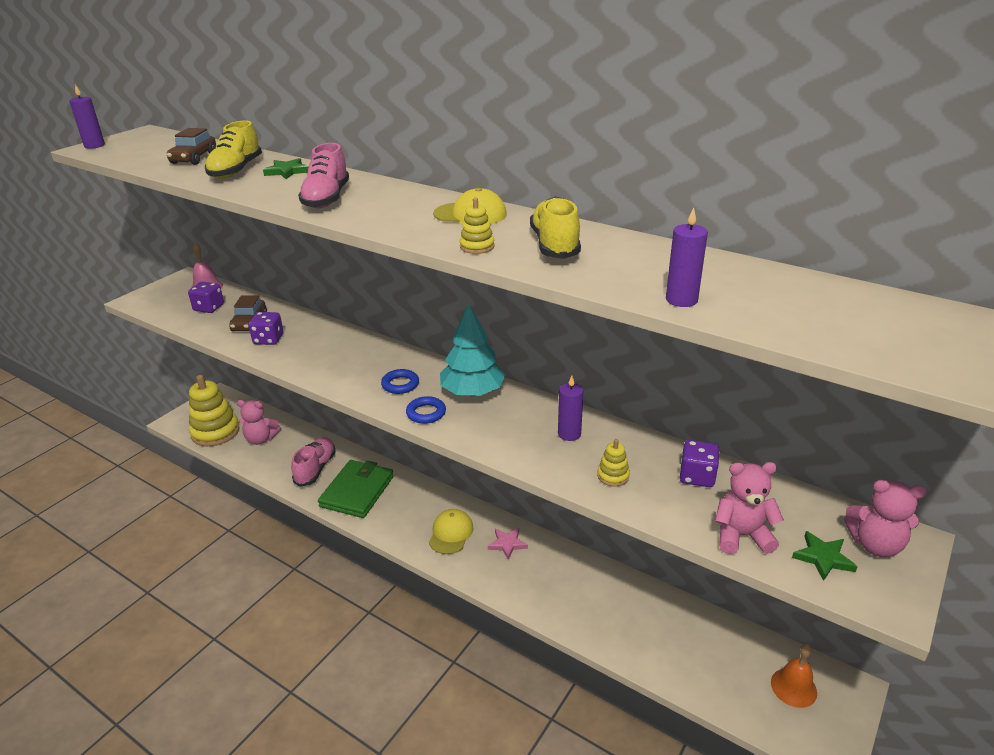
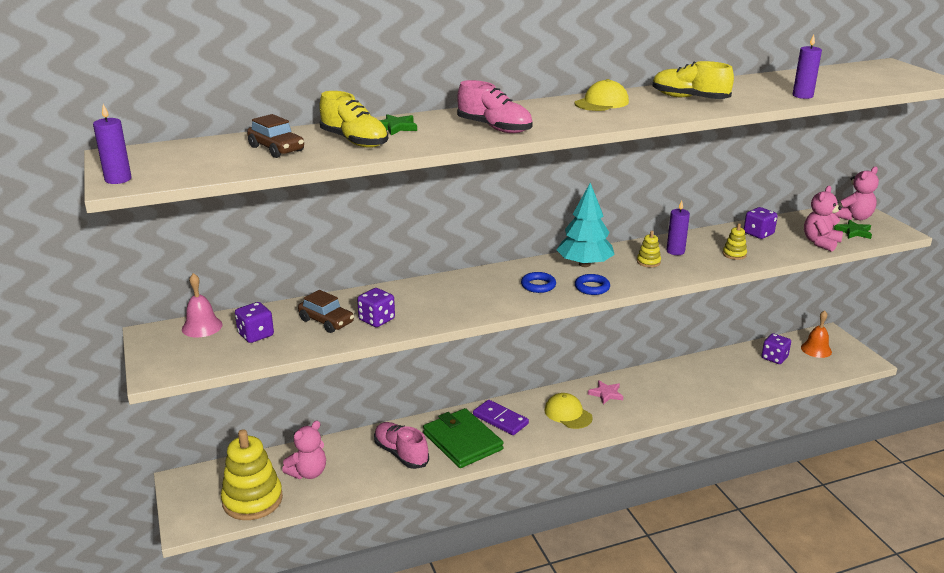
camera: 55 degrees left, 5 degrees down
yellow stacking toy [460,198,495,254] -> yellow stacking toy moved to [637,231,661,267]
none -> purple domino [473,400,529,435]
none -> purple dice [761,333,791,364]

